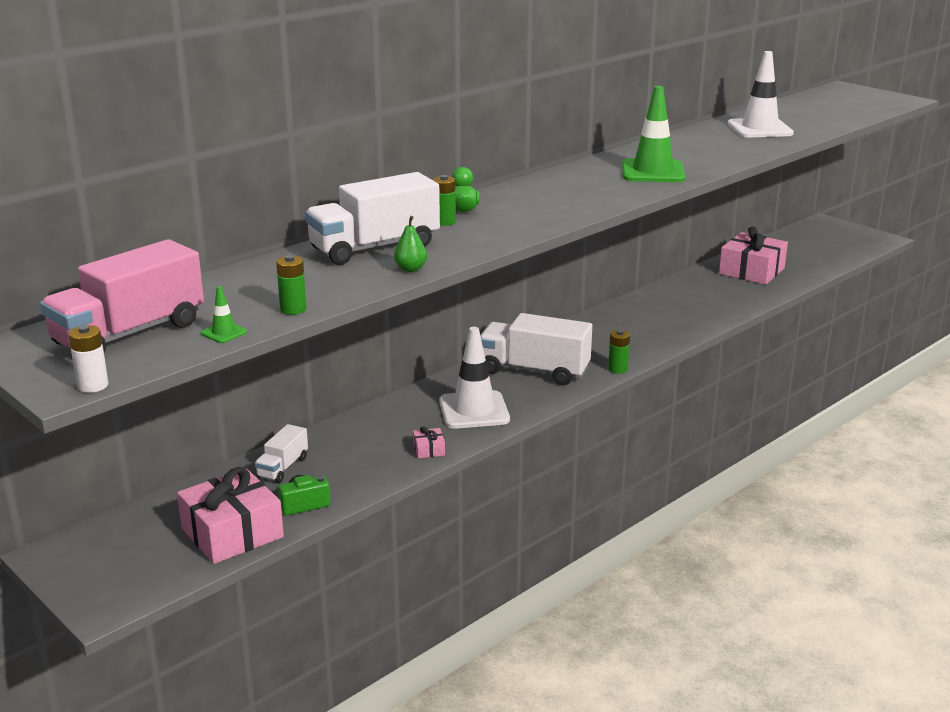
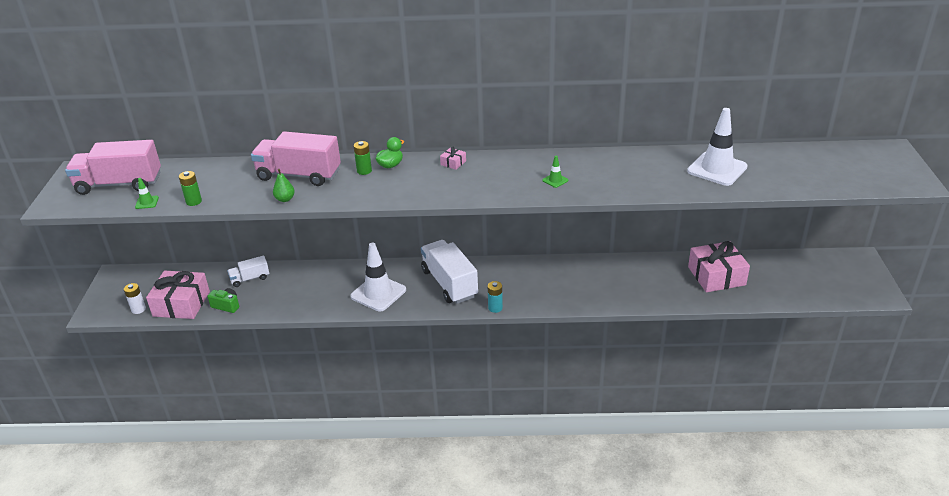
camera: 45 degrees right, 10 degrees up
white battery [68,325,109,393] -> white battery moved to [124,283,146,314]
white truck [305,172,440,265] -> pink truck [251,131,341,186]
pink gift [413,426,445,458] -> pink gift moved to [440,147,466,170]
green battery [608,330,630,374] -> turquoise battery [488,281,503,313]
green traffic cone [622,86,686,182] -> green traffic cone [542,156,568,188], size x0.42

